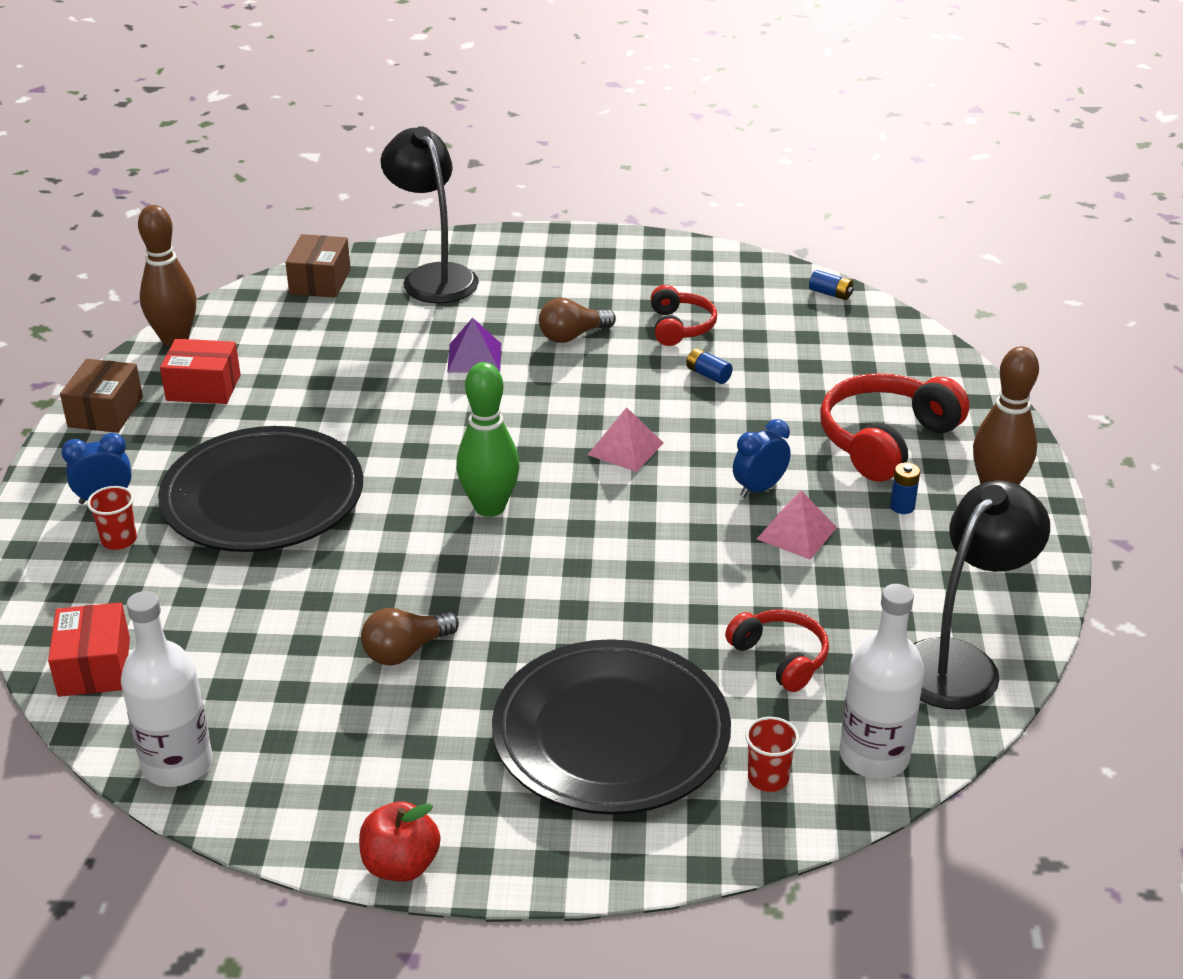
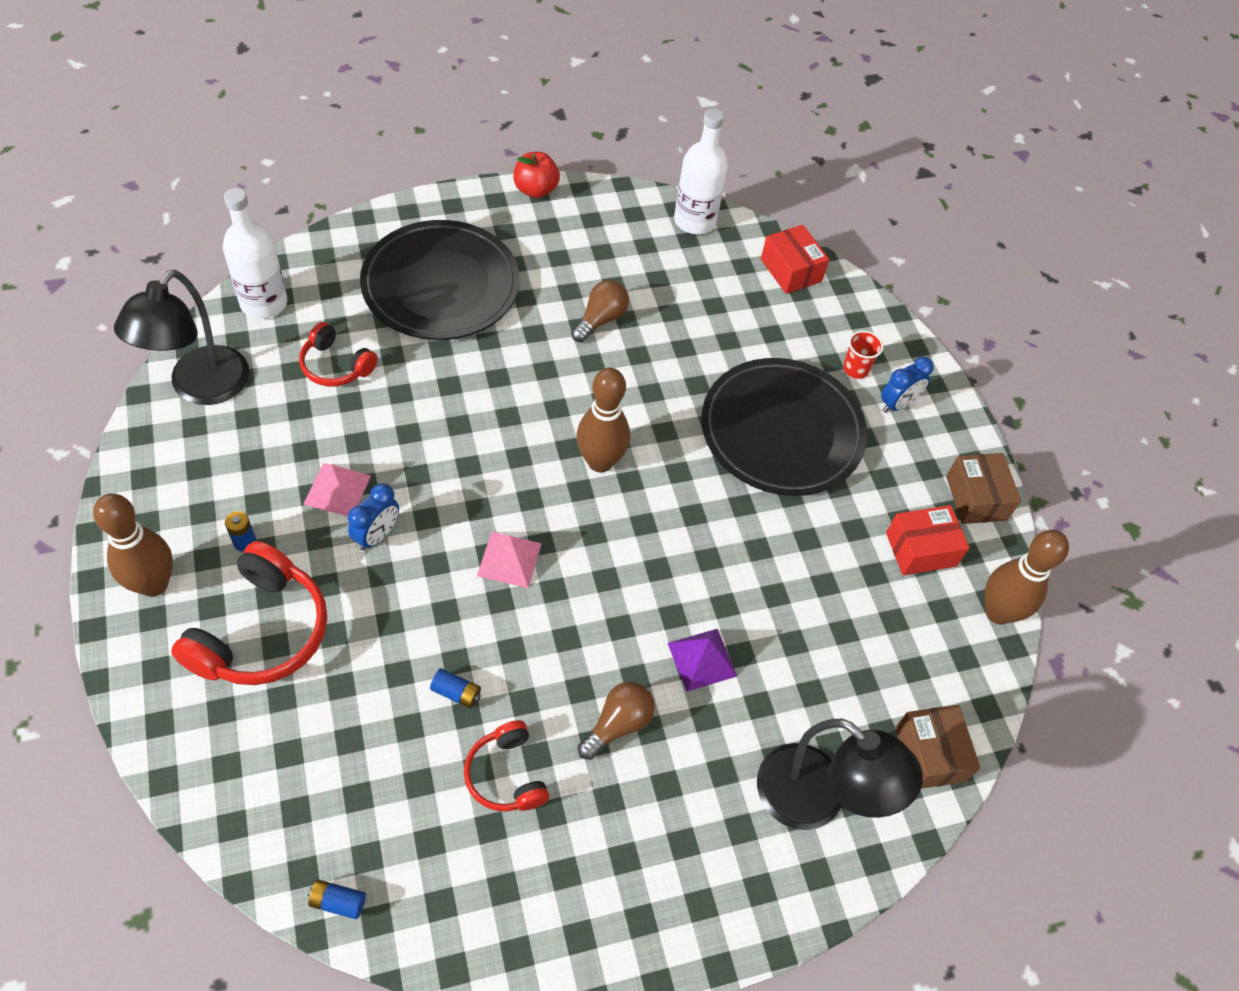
camera: 155 degrees right, 20 degrees up
green bowling pin [456,362,520,517] -> brown bowling pin [576,368,630,473]
red cup [745,717,799,792] -> none

